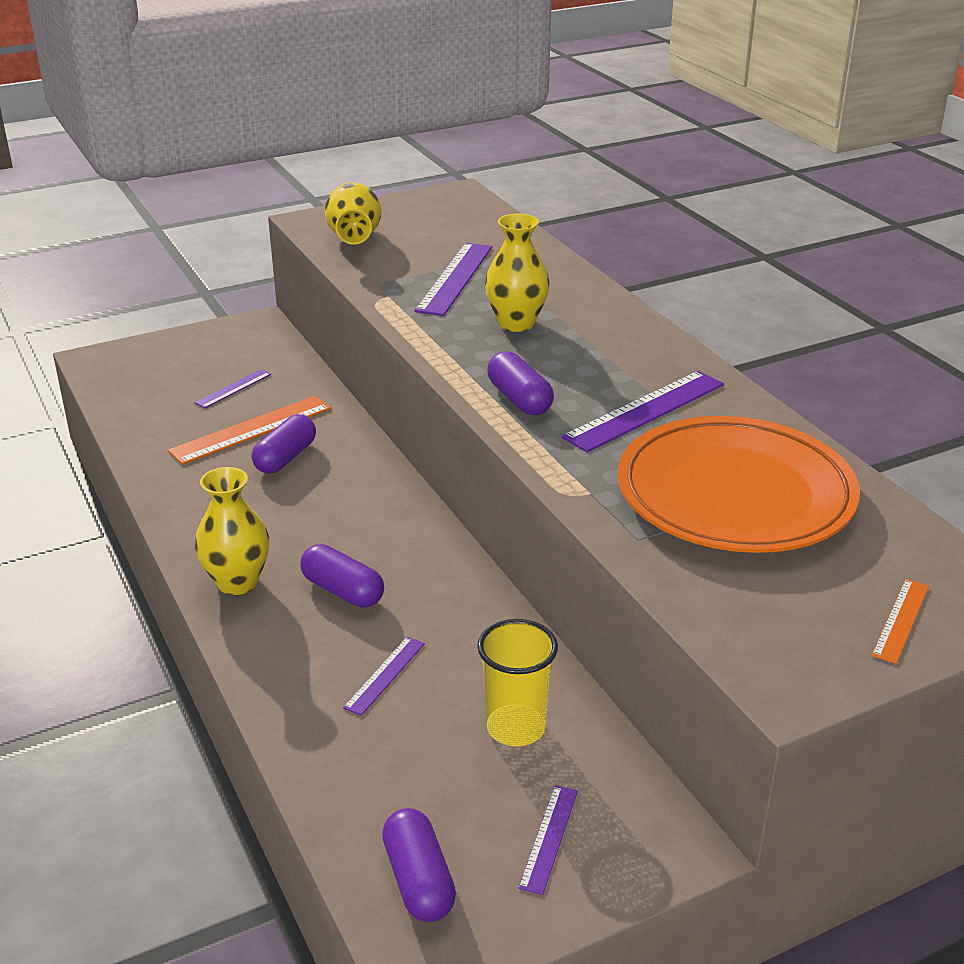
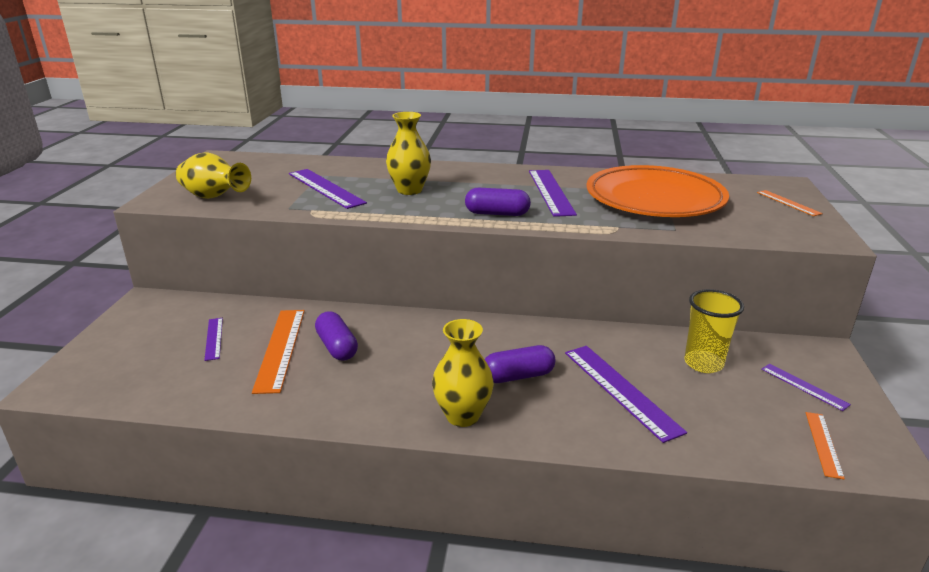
camera: 55 degrees left, 5 degrees down
purple ruler [343,637,425,716] -> purple ruler [565,346,687,443], size x1.84
purple capsule [382,808,456,922] -> orange ruler [806,412,845,479]

